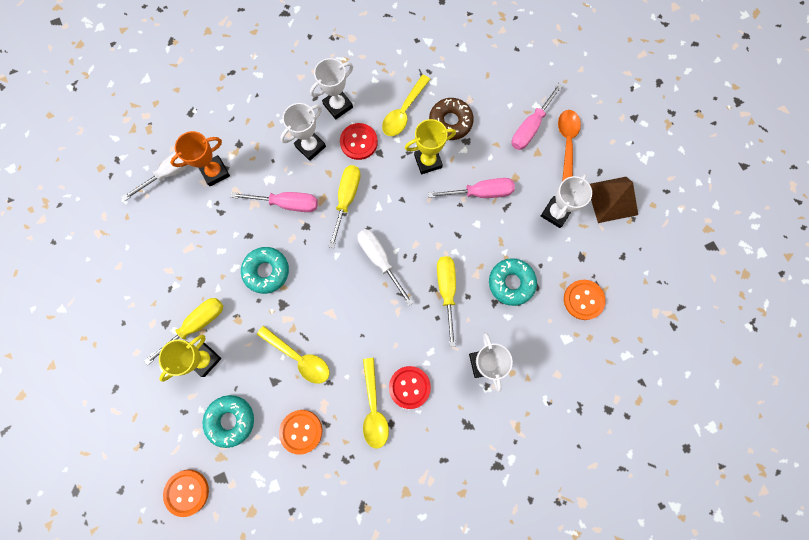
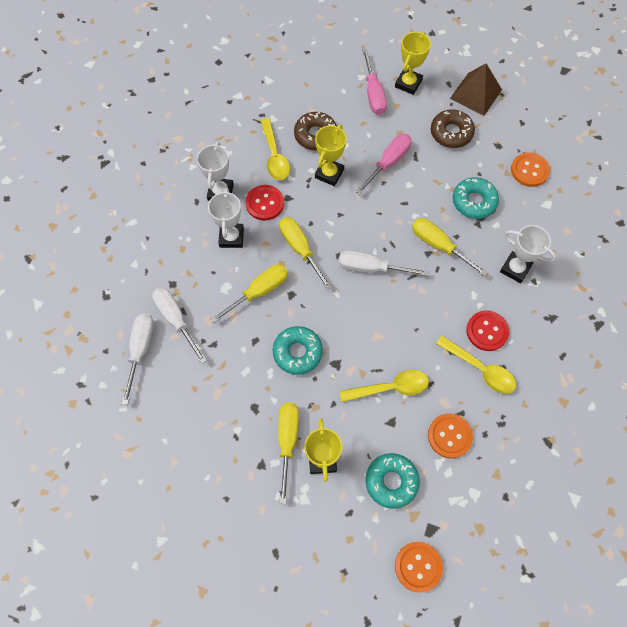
camera: 45 degrees left, 10 degrees down
orange trophy [170,131,230,187] -> white screwdriver [152,287,207,364]
pink screwdriver [231,192,318,212] -> yellow screwdriver [211,264,288,323]
white trophy [541,174,592,228] -> brown donut [431,109,475,148]
orange spoon [558,110,581,181] -> yellow trophy [395,32,431,95]

